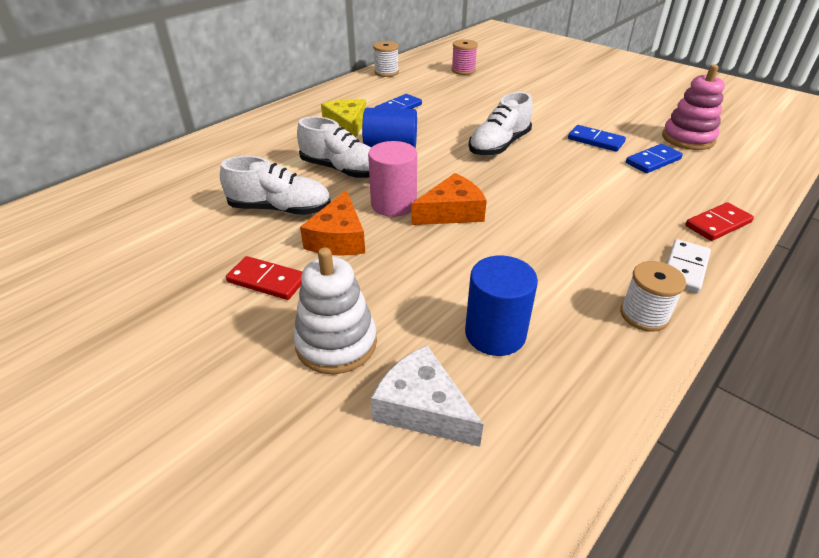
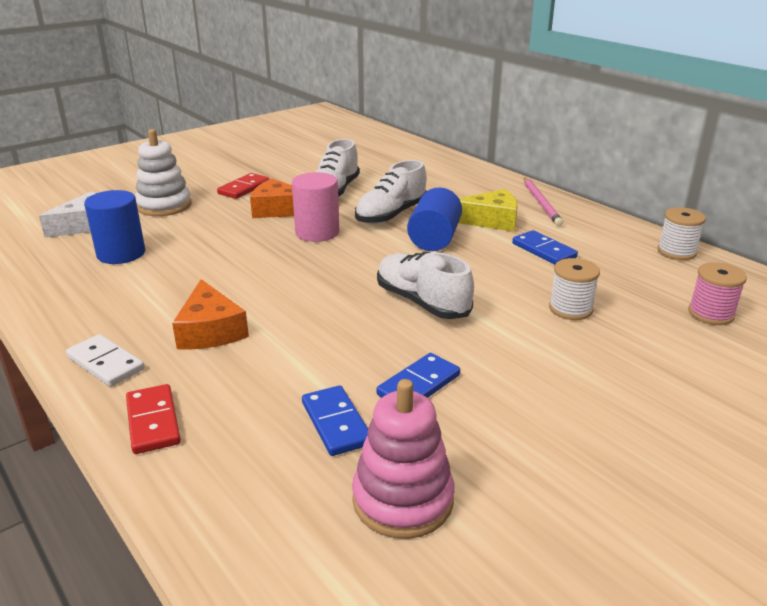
camera: 100 degrees right, 10 degrees down
orange cheese [412,173,487,225] -> orange cheese moved to [172,279,249,349]
white spool [620,261,686,332] -> white spool moved to [549,258,600,320]
none -> pink pencil [524,178,563,226]

